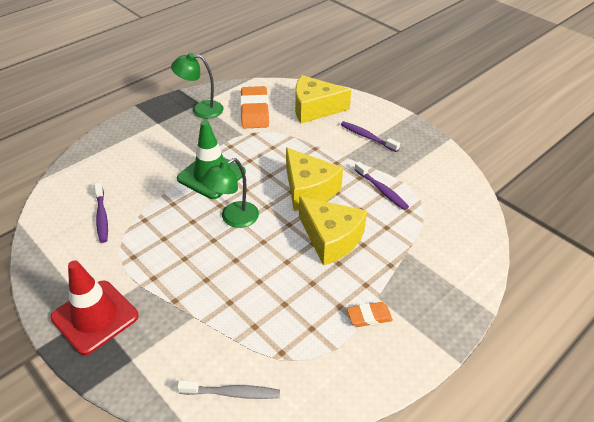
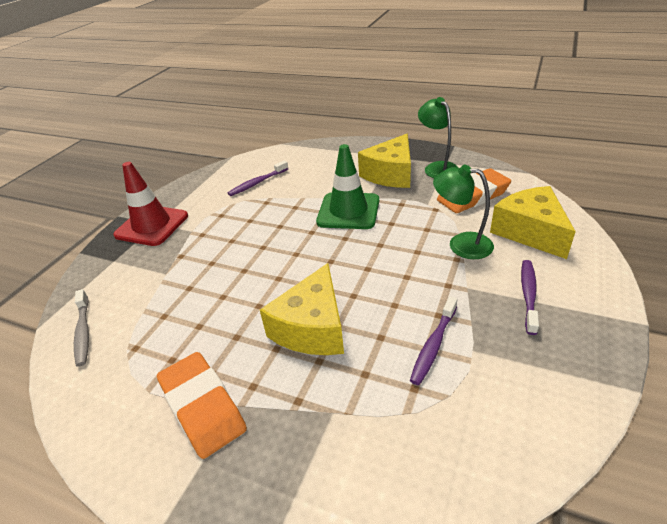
camera: 70 degrees right, 5 degrees down
green lamp [201,158,259,228] -> green lamp moved to [433,165,494,259]
yellow cheese [286,147,343,211] -> yellow cheese moved to [358,134,411,188]
orange eraser [347,302,393,327] -> orange eraser [157,352,247,459], size x1.84

